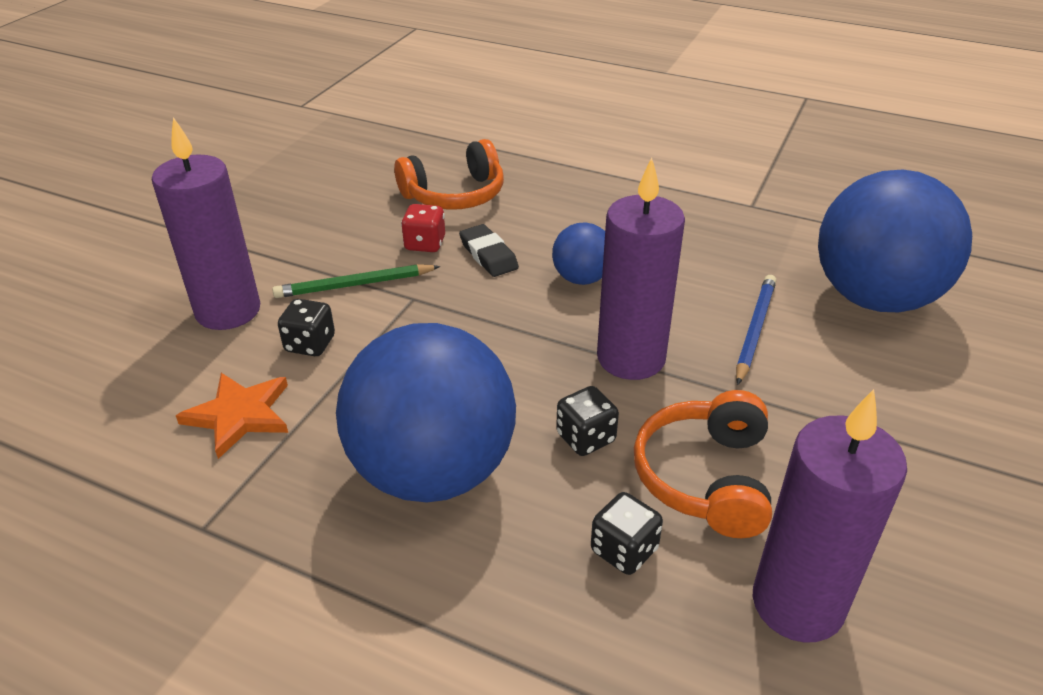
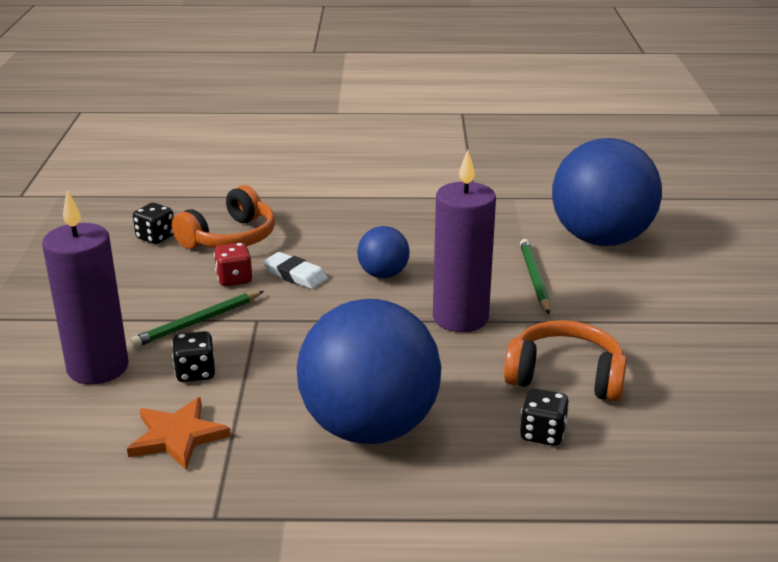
camera: 25 degrees left, 10 degrees down
black eraser [459,224,519,277] -> white eraser [263,252,328,289]
black dice [556,386,619,456] -> black dice moved to [133,203,174,244]
orange headphones [634,390,772,538] -> orange headphones turned 120 degrees clockwise [504,320,627,402]
blue pencil [736,275,776,385] -> green pencil [520,239,550,314]
purple candle [753,389,907,643] -> none

